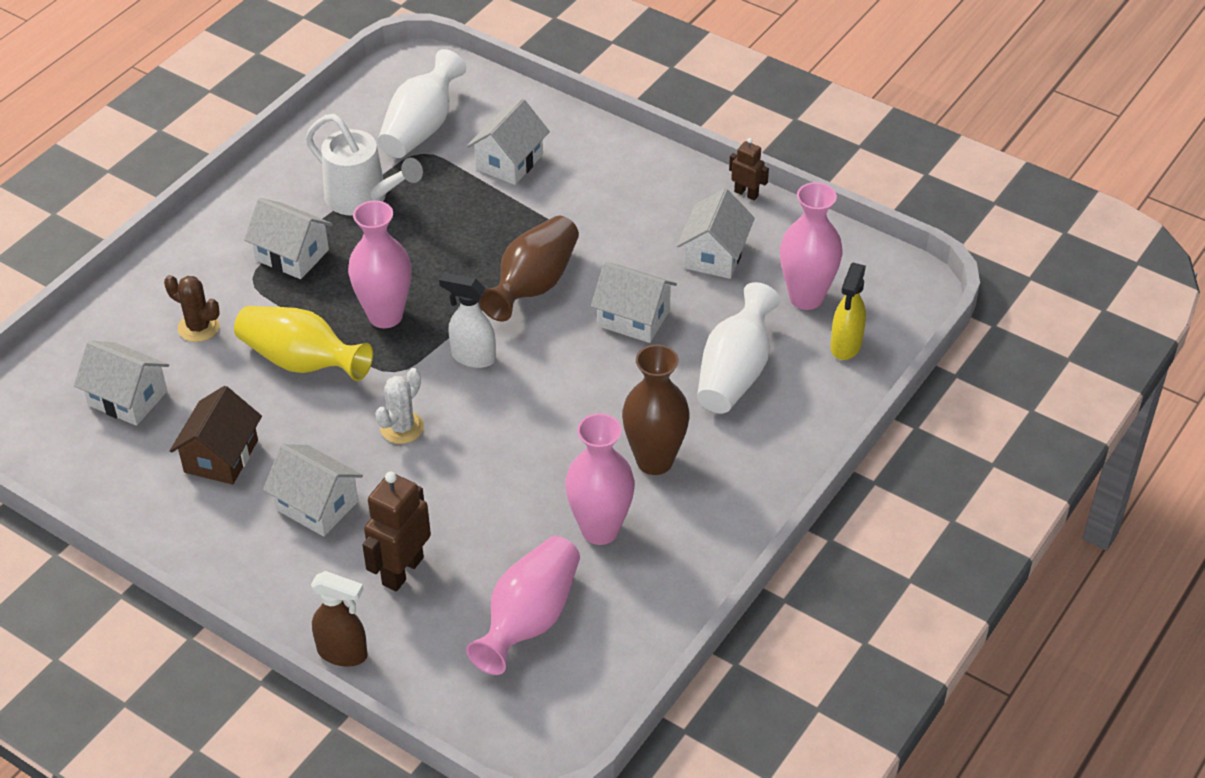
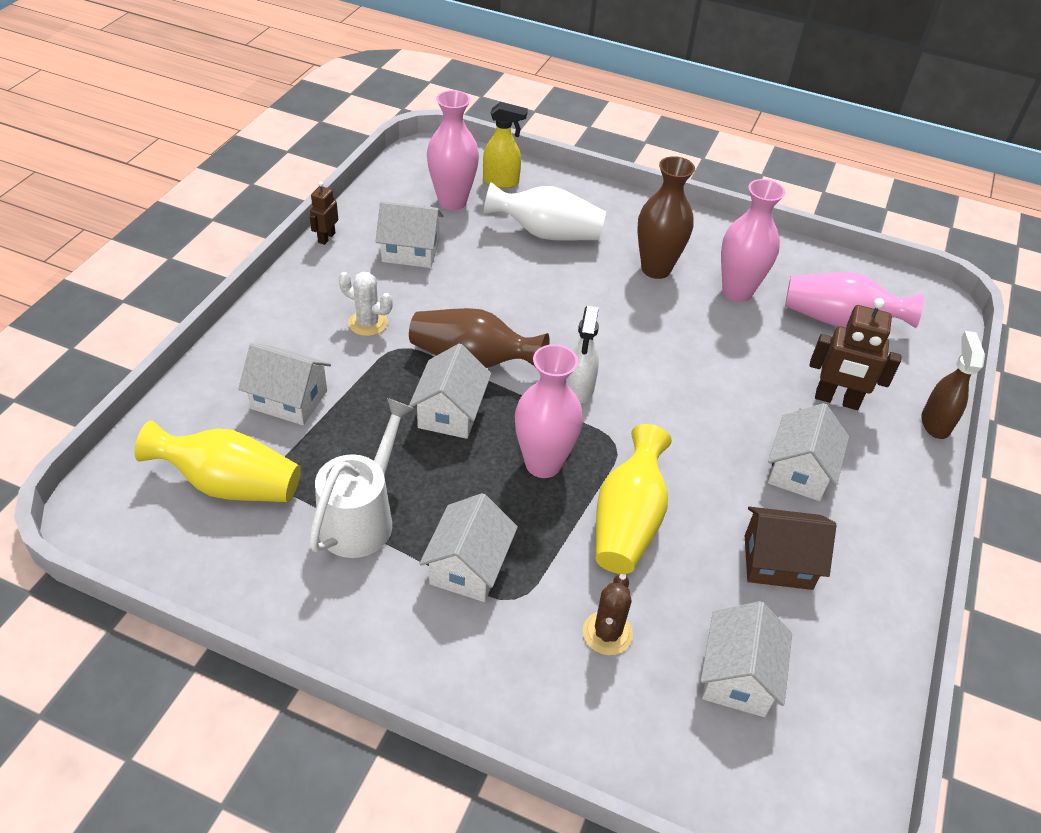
camera: 105 degrees left, 0 degrees up
white cactus [375,368,424,444] -> white cactus moved to [338,272,393,336]
white vase [378,49,466,158] -> yellow vase [135,420,301,502]
white house [591,262,677,343] -> white house moved to [409,344,491,439]

